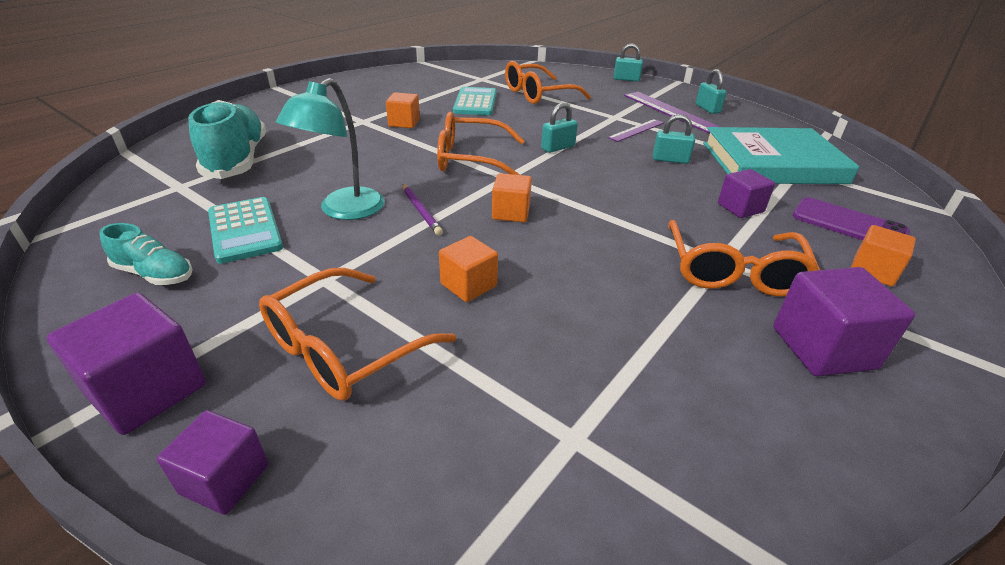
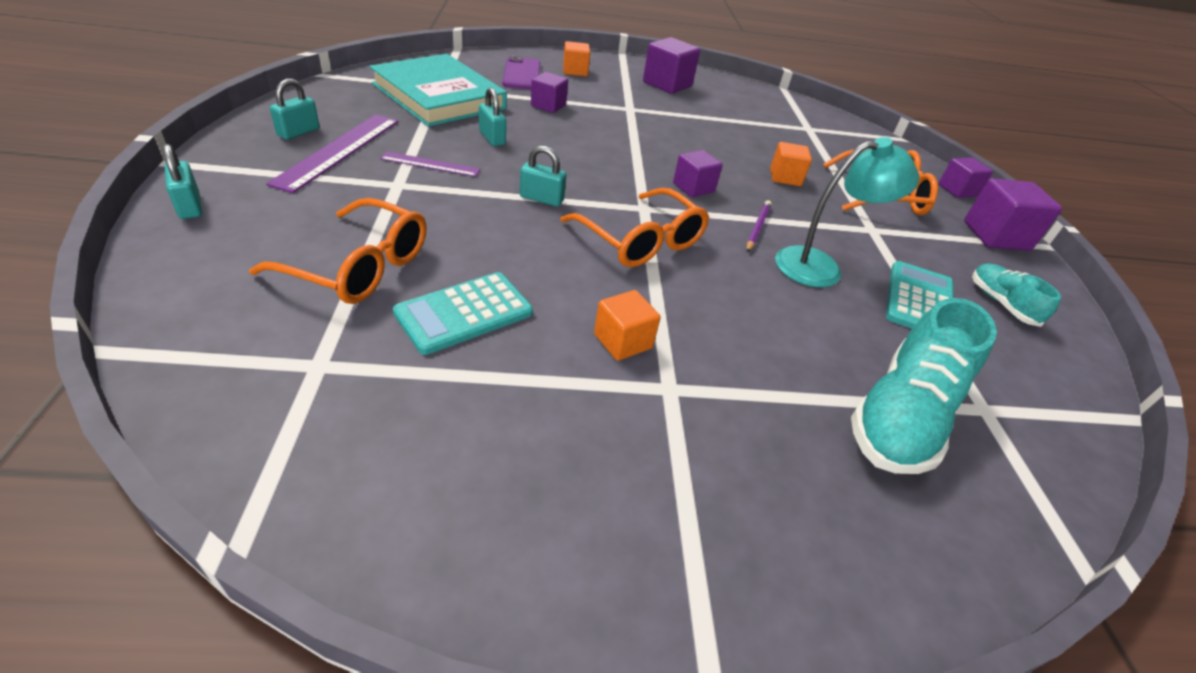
camera: 135 degrees left, 5 degrees up
orange cube [492,173,532,222] -> purple cube [673,150,723,197]
orange glasses [668,220,820,296] -> none

